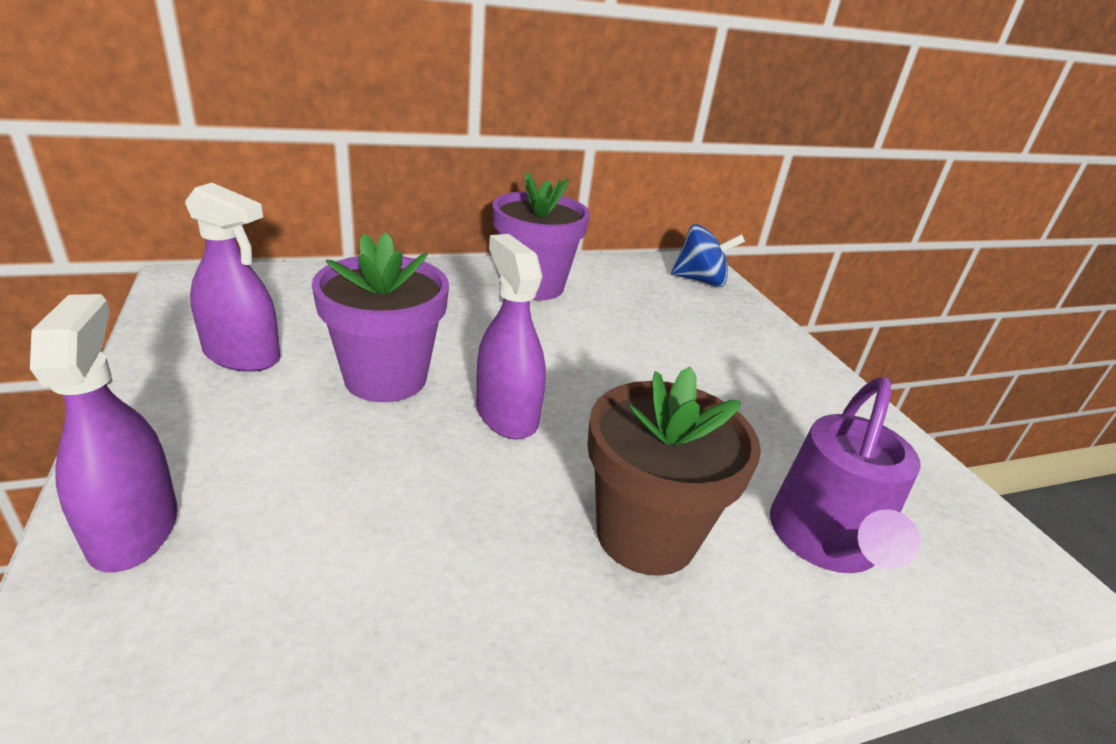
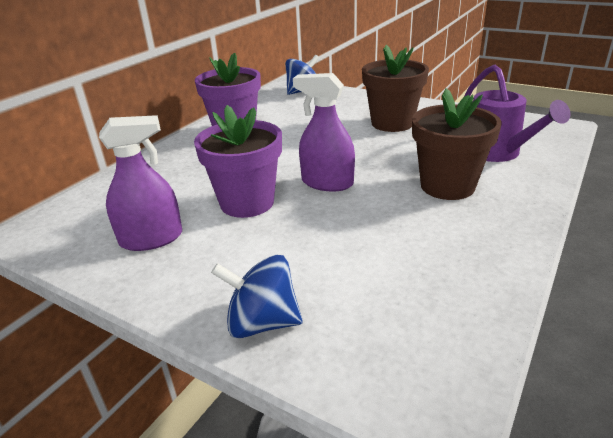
camera: 35 degrees left, 0 degrees up
purple spray bottle [30,294,177,573] -> blue spinning top [211,255,303,338]
none -> brown flower pot [362,45,429,132]

